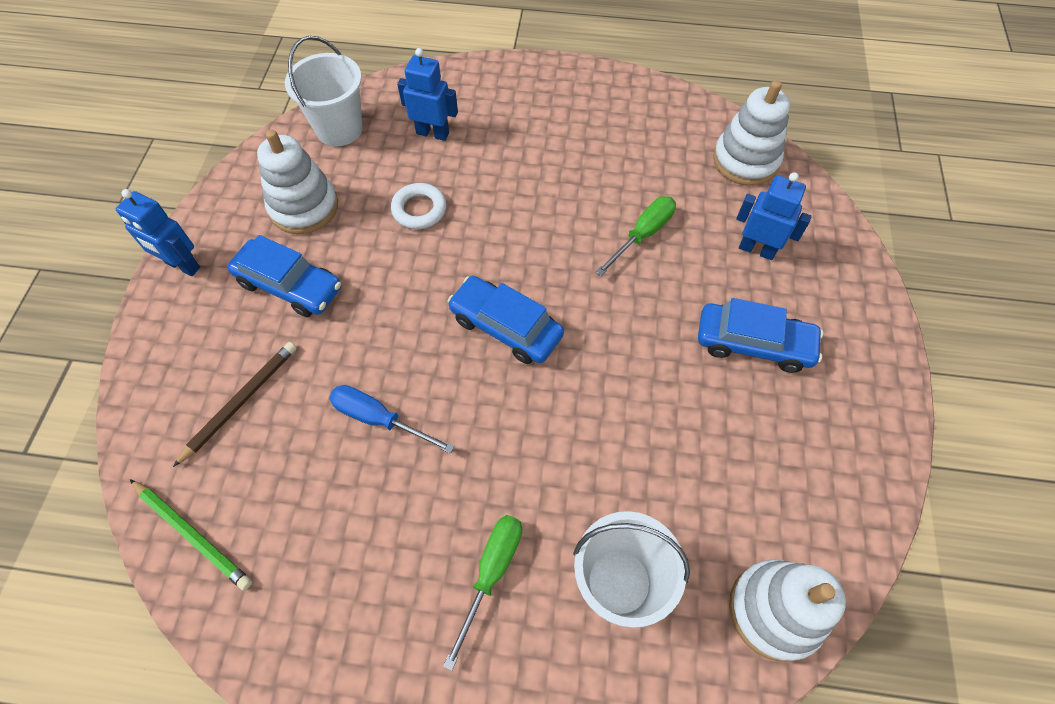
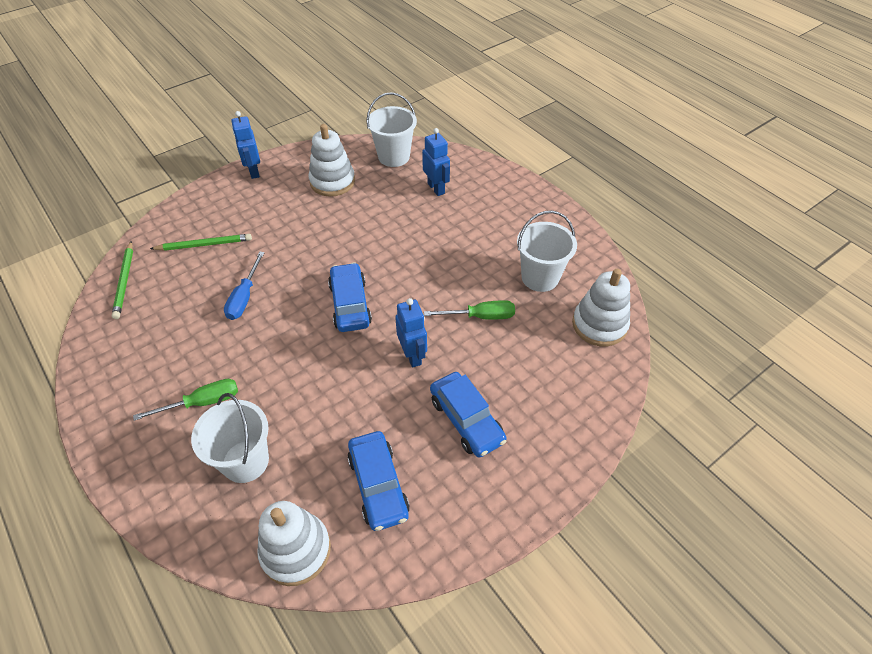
camera: 45 degrees right, 10 degrees down
brown pencil [173,342,297,467] -> green pencil [150,234,252,251]
blue car [227,235,341,317] -> blue car moved to [347,431,410,531]
blue screwdriver [329,385,455,454] -> blue screwdriver turned 150 degrees counterclockwise [224,252,265,320]
white ring [391,183,446,229] -> none
blue robot [736,172,812,260] -> blue robot moved to [395,298,427,368]
none -> white bucket [517,210,577,292]

